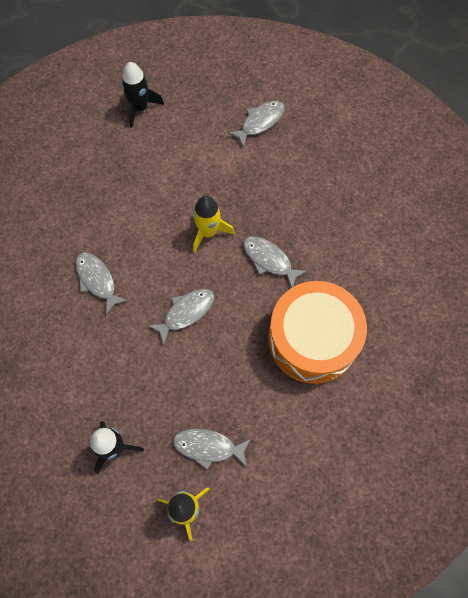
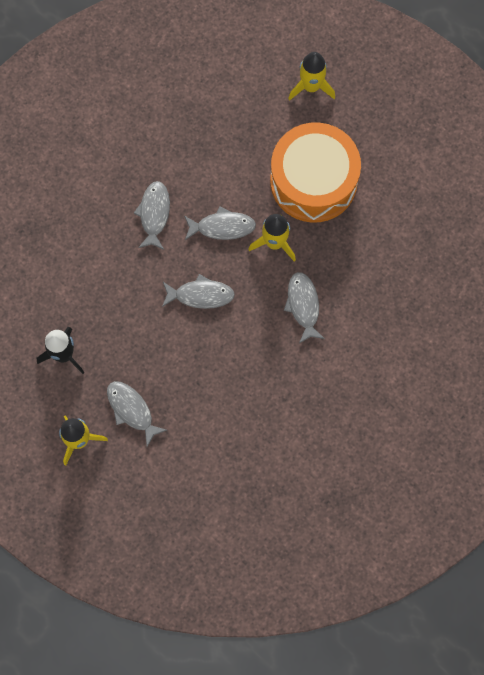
camera: 40 degrees right, 5 degrees up
black rocket [121,62,164,128] -> yellow rocket [288,52,335,101]
grey fish [228,101,285,148] -> grey fish moved to [184,206,256,240]
orange drum [268,281,367,384] -> orange drum moved to [270,122,361,222]

